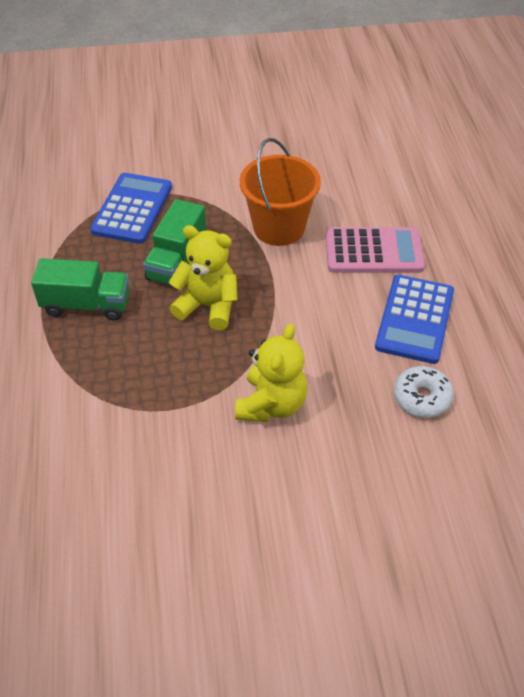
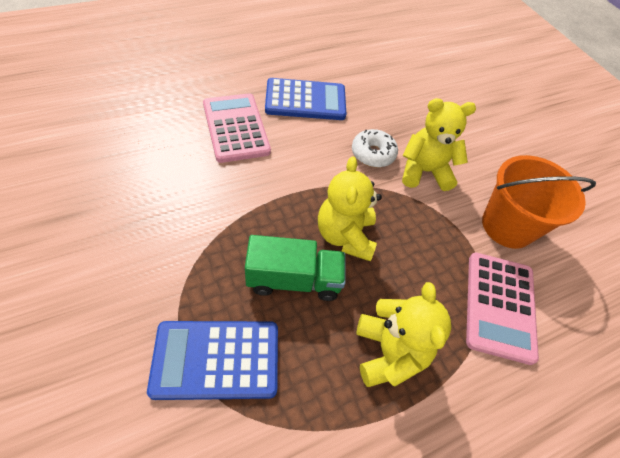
camera: 115 degrees left, 5 degrees up
green truck [31,258,129,321] -> yellow teddy bear [356,282,451,387]
orange bucket [240,138,321,246] -> orange bucket moved to [482,155,596,249]
white donut [394,366,454,418] -> white donut moved to [352,129,398,168]
none -> pink calculator [466,253,539,365]

